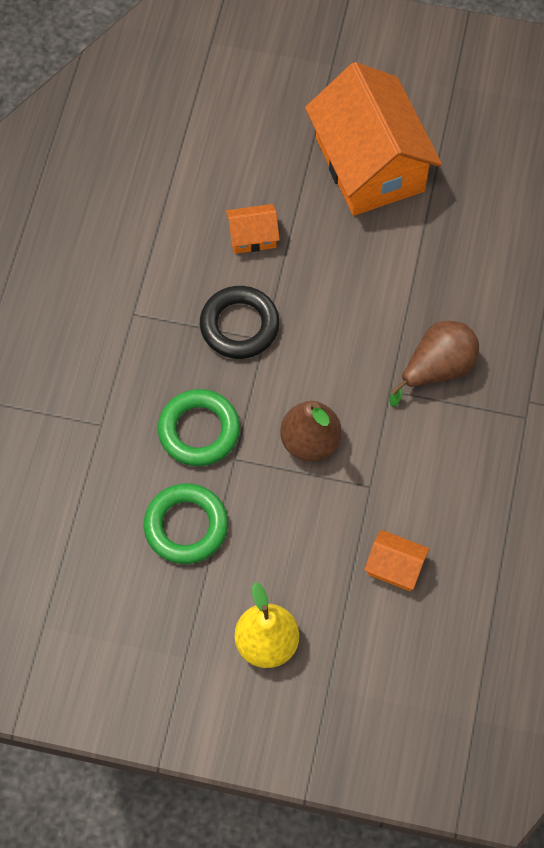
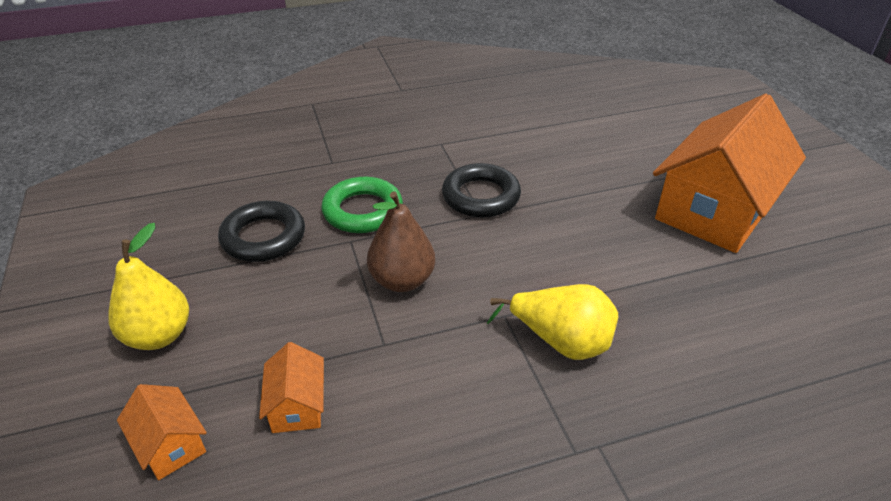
camera: 60 degrees right, 25 degrees down
green ring [144,483,228,564] -> black ring [218,201,305,262]
orange house [226,204,280,254] -> orange house moved to [117,384,207,480]
brown pear [390,321,479,407] -> yellow pear [487,284,618,360]

